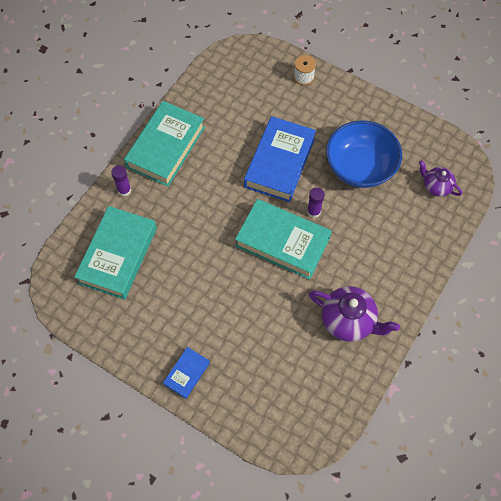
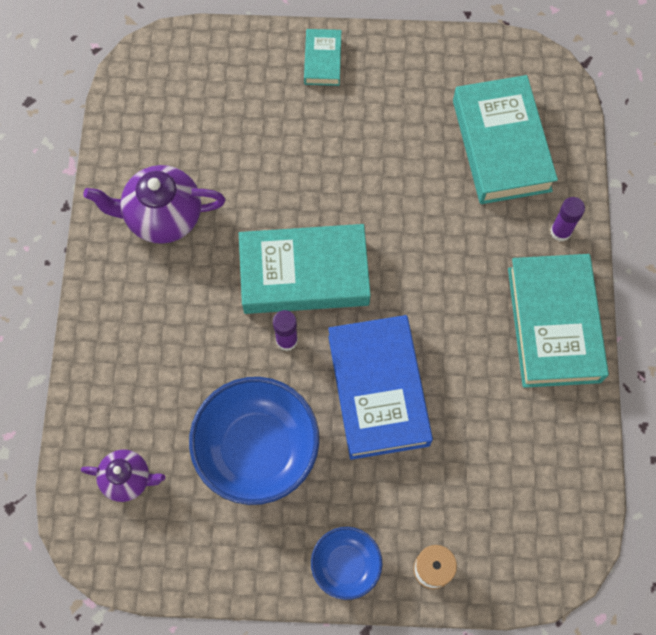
camera: 150 degrees right, 5 degrees up
blue book [163,347,210,399] -> turquoise book [304,29,341,86]
none -> blue bowl [311,527,383,600]

